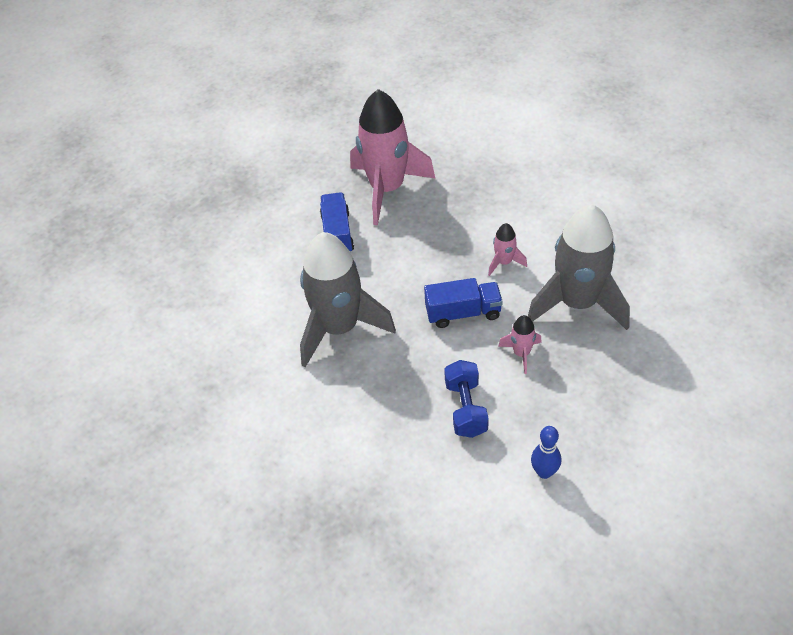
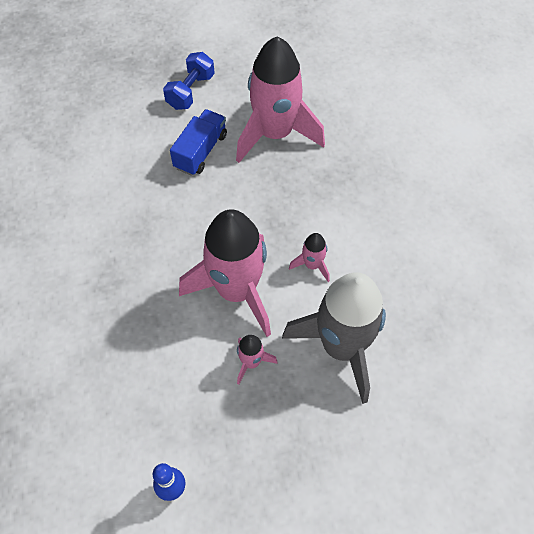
camera: 30 degrees right, 10 degrees up
grey rocket [300,232,396,367] -> none
blue truck [424,278,503,328] -> pink rocket [179,209,271,337]
blue dumbbell [444,360,489,438] -> blue dumbbell moved to [163,52,215,110]

